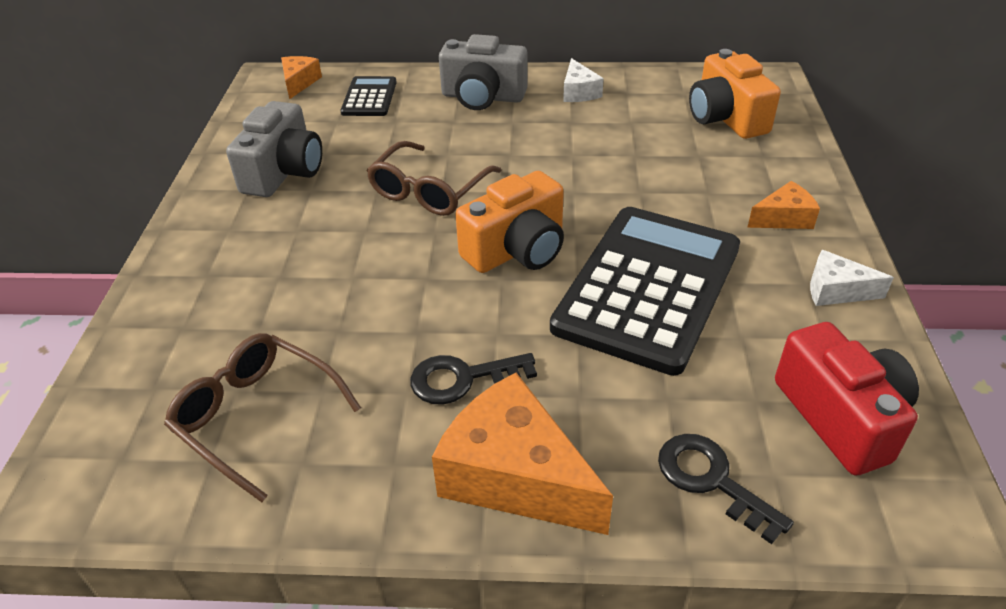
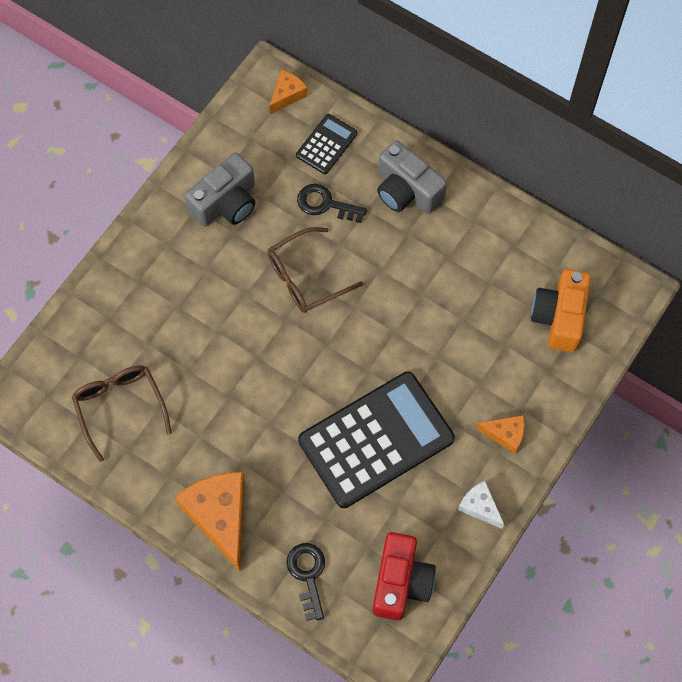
camera: 30 degrees right, 25 degrees up
black key [410,353,537,405] -> black key moved to [297,184,367,223]
orange camera [455,171,564,273] -> none
white cheese [563,58,604,102] -> none

